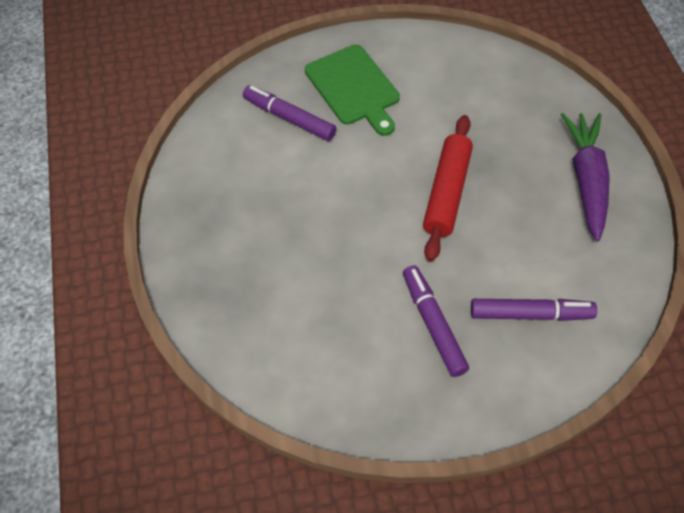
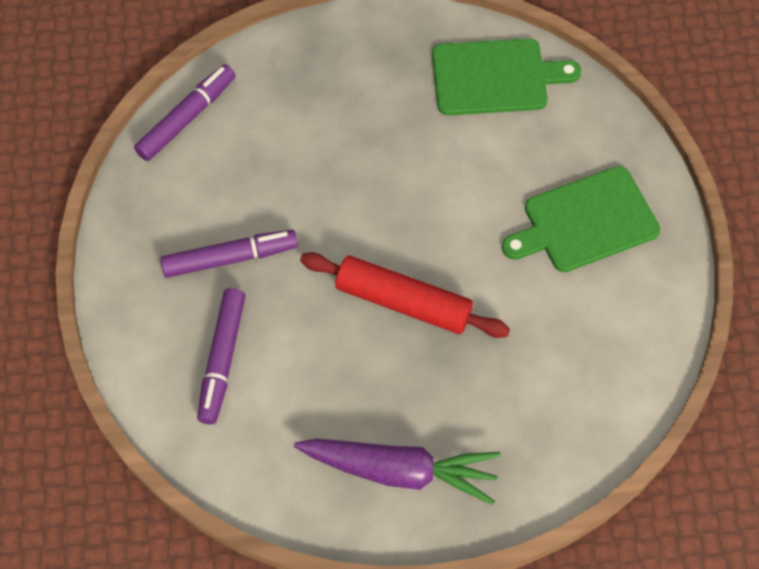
camera: 95 degrees right, 5 degrees up
purple marker [243,85,336,141] -> purple marker moved to [134,64,236,161]
none -> green cutting board [432,38,581,115]

